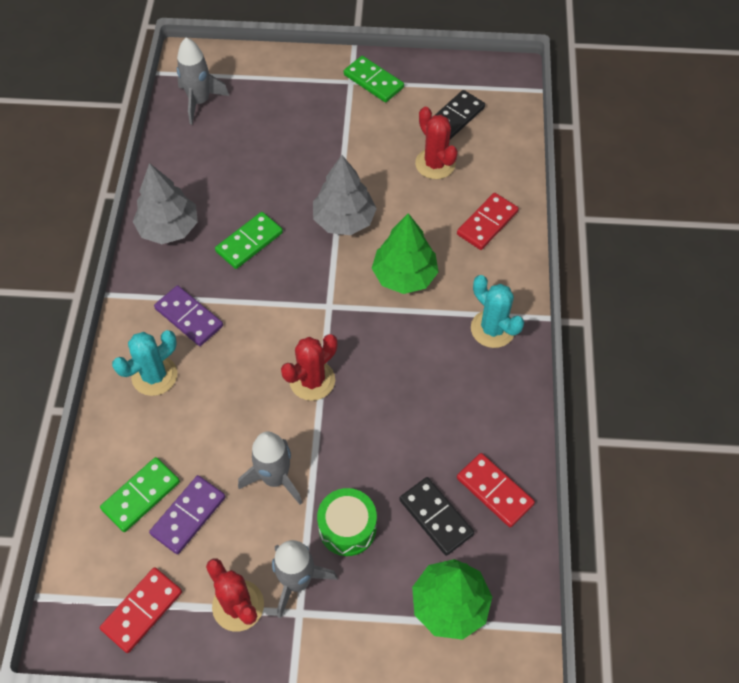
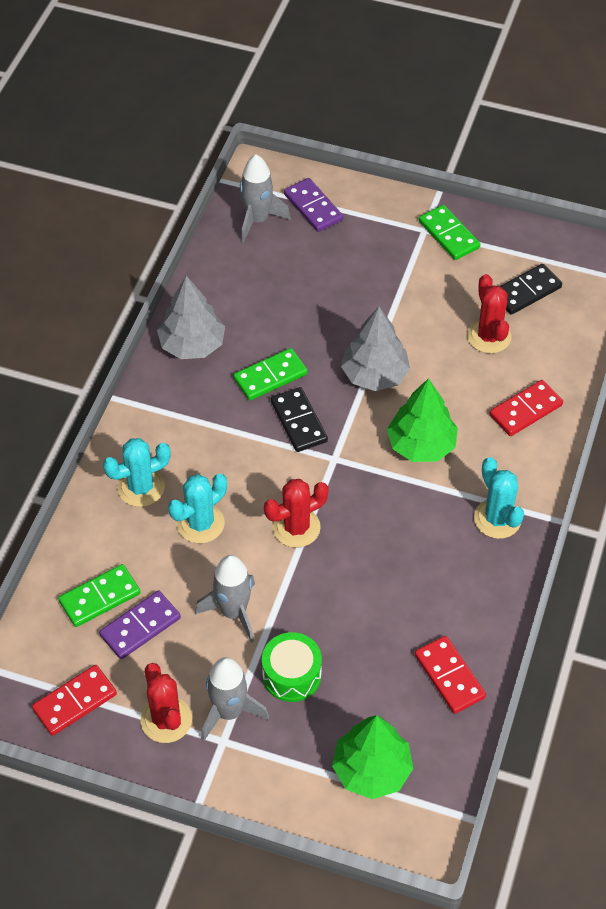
camera: 15 degrees right, 5 degrees down
purple domino [154,285,223,346] -> purple domino moved to [284,178,343,232]
black domino [399,477,474,556] -> black domino moved to [271,387,328,452]
none -> turquoise cactus [168,474,227,544]

